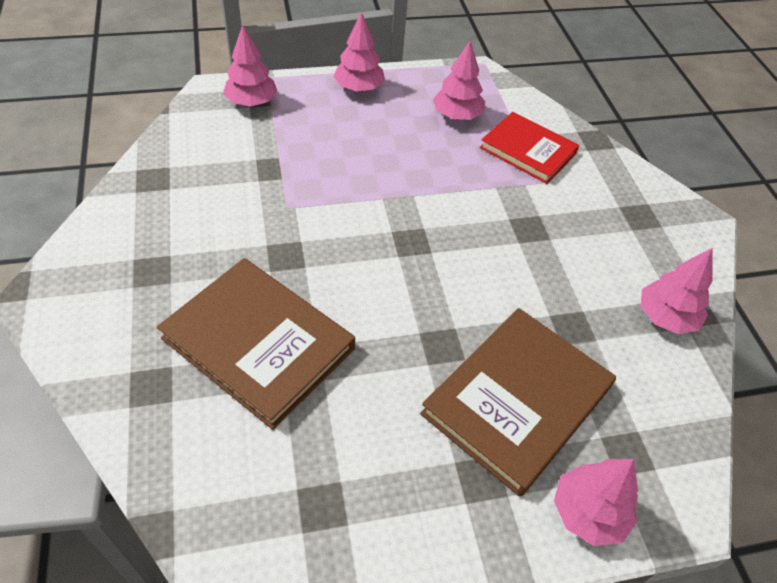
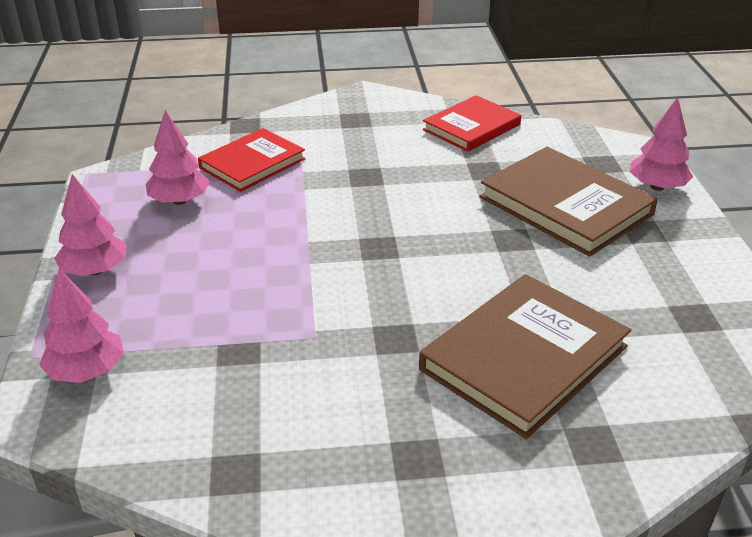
camera: 80 degrees left, 15 degrees down
pink tree [641,248,713,334] -> red book [423,95,521,152]

